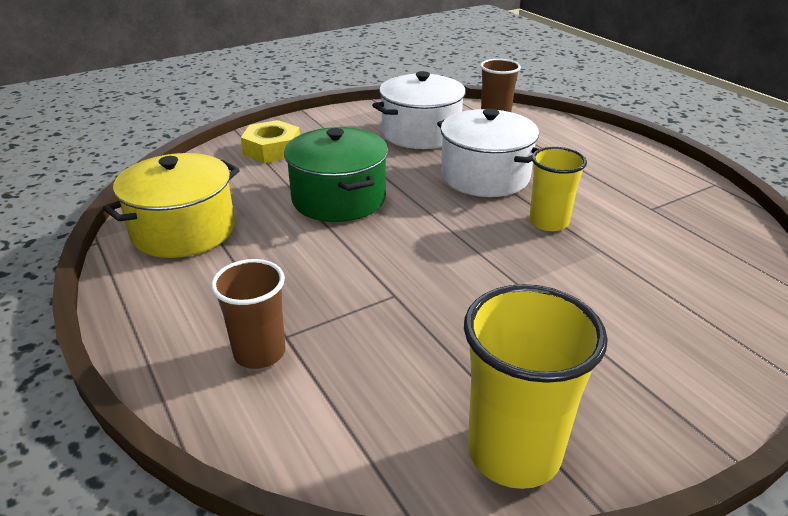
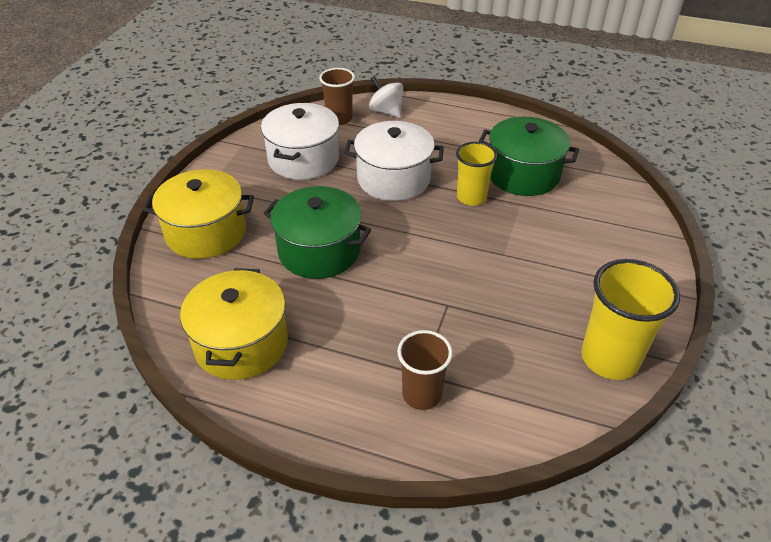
camera: 40 degrees left, 10 degrees up
yellow nut [241,120,300,163] -> yellow pot [143,169,254,259]
none -> white spinning top [369,76,403,118]
none -> green pot [479,117,579,196]

